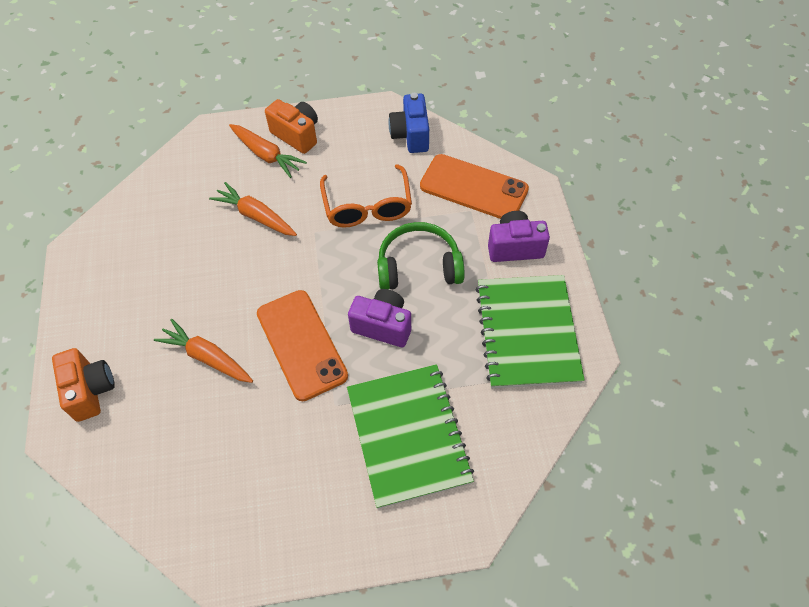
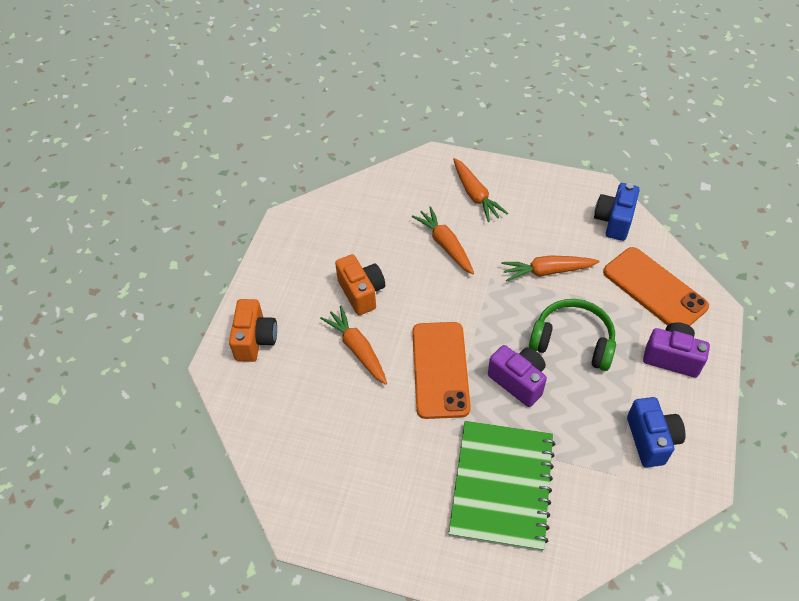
camera: 25 degrees right, 5 degrees down
orange camera [265,99,318,154] -> orange camera moved to [335,254,385,315]
orange glasses [320,164,412,228] -> orange carrot [501,255,600,282]
green notebook [476,275,585,388] -> blue camera [627,397,685,468]

